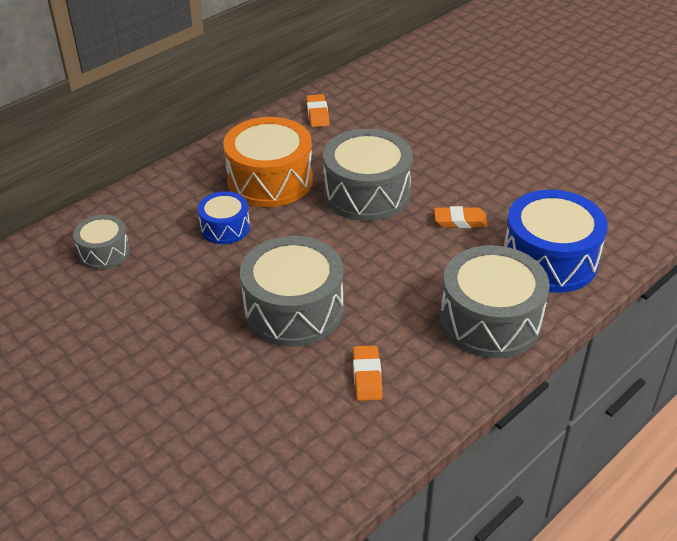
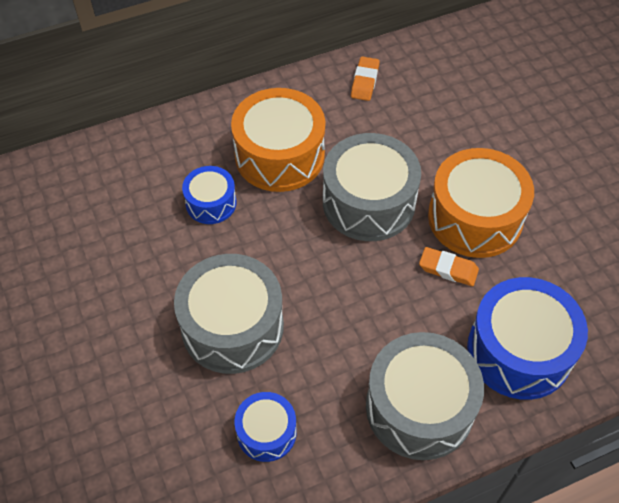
camera: 20 degrees right, 15 degrees up
grey drum [73,215,130,270] -> none
orange eraser [353,345,382,401] -> blue drum [234,392,297,462]
none -> orange drum [428,148,534,258]

